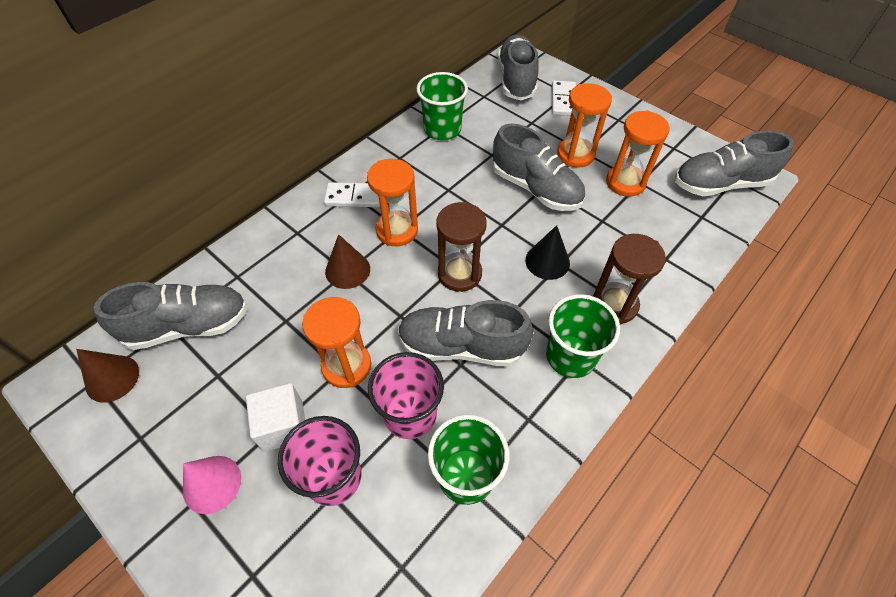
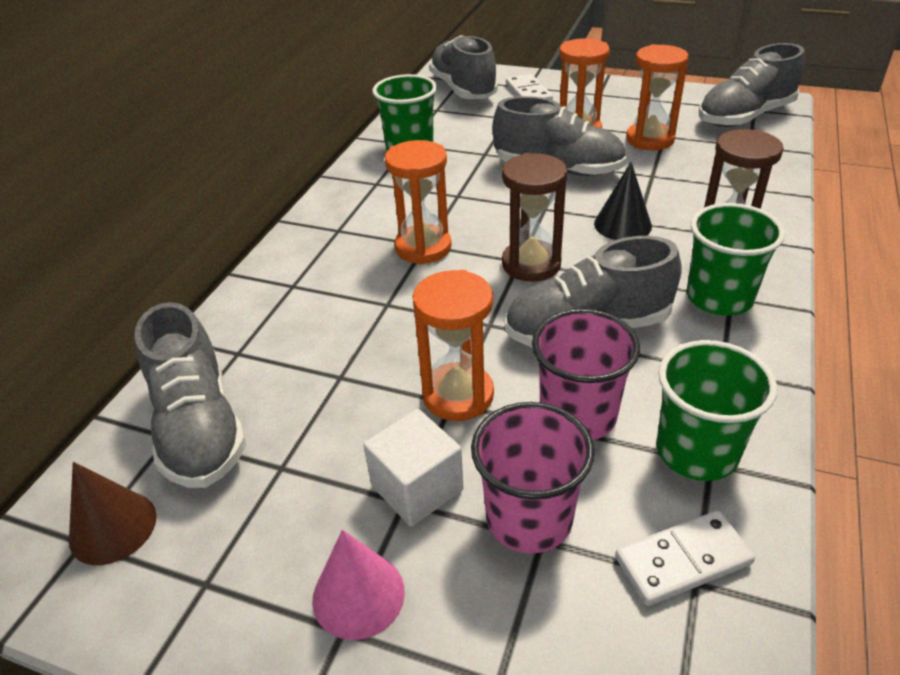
camera: 20 degrees left, 15 degrees down
grey shoe [94,282,248,350] -> grey shoe turned 105 degrees clockwise [135,302,247,488]
white domino [324,182,380,207] -> white domino moved to [615,510,755,606]
brown cone [325,234,370,289] -> none

